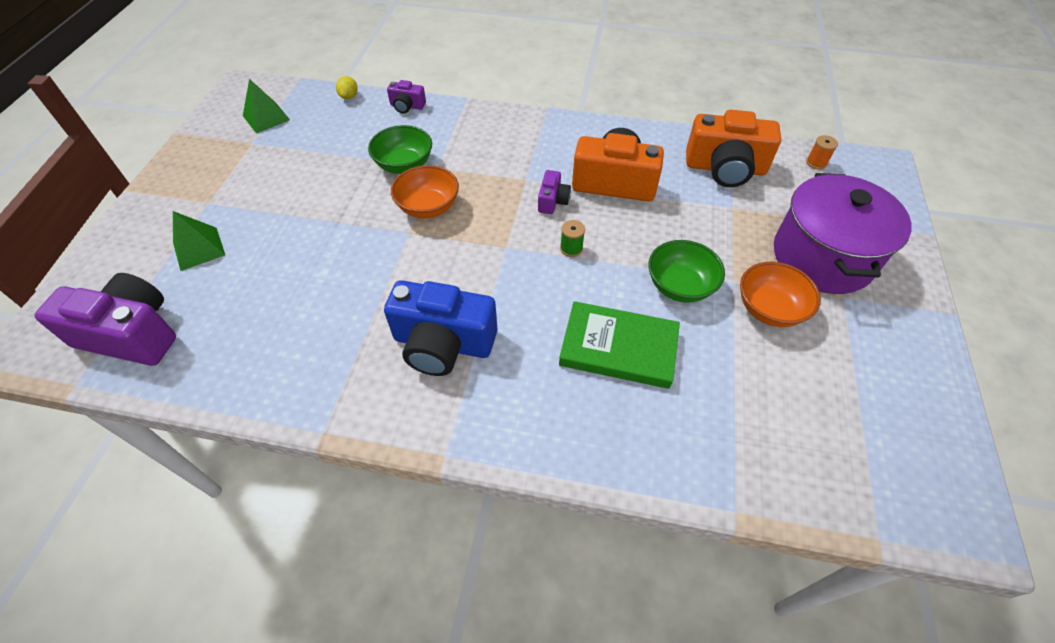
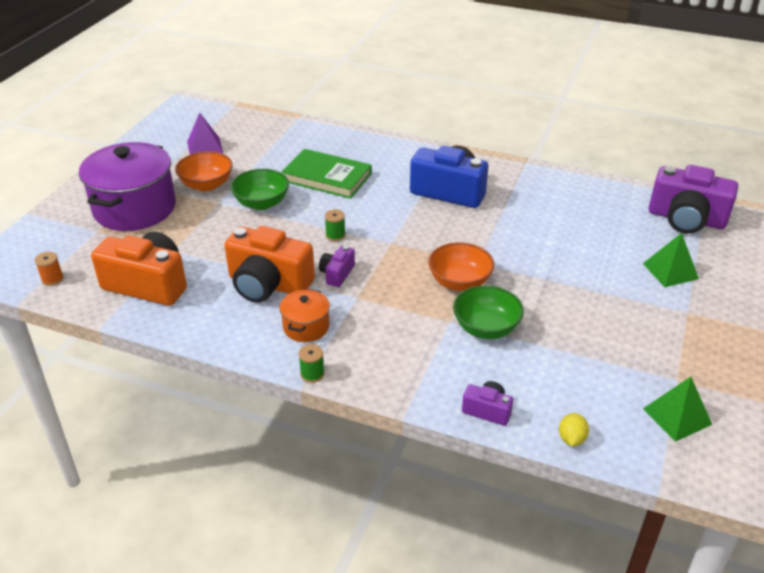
camera: 170 degrees left, 15 degrees down
none -> purple pyramid [187,112,223,154]
none -> orange pot [280,289,330,342]
none -> green spool [298,344,325,383]

